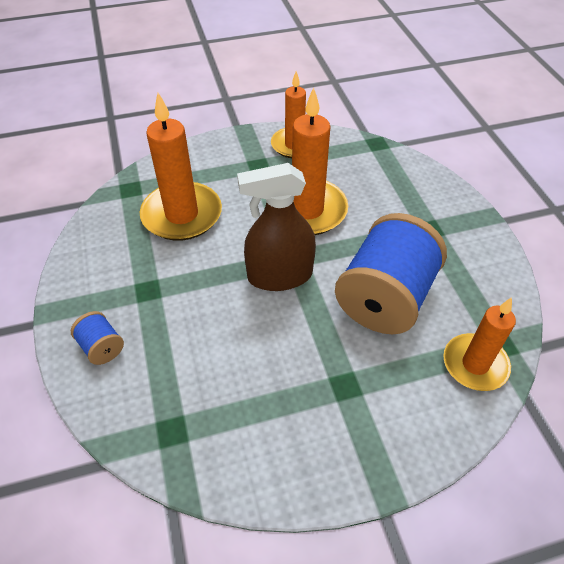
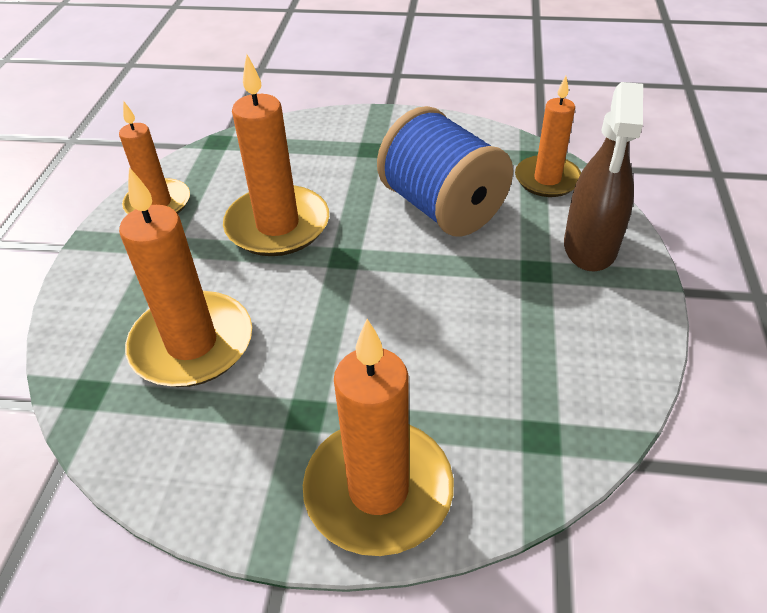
camera: 65 degrees left, 5 degrees down
blue spool [71,311,124,365] -> orange candle [303,319,454,556]
brown spray bottle [237,163,316,291] -> brown spray bottle moved to [564,82,643,271]

